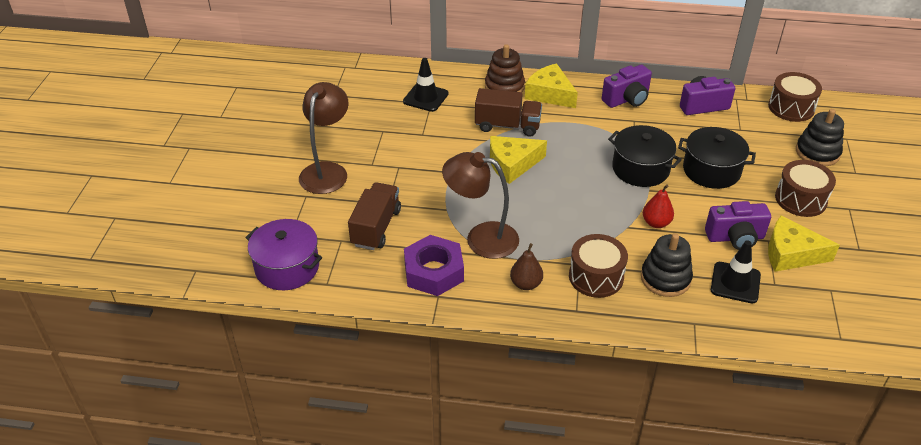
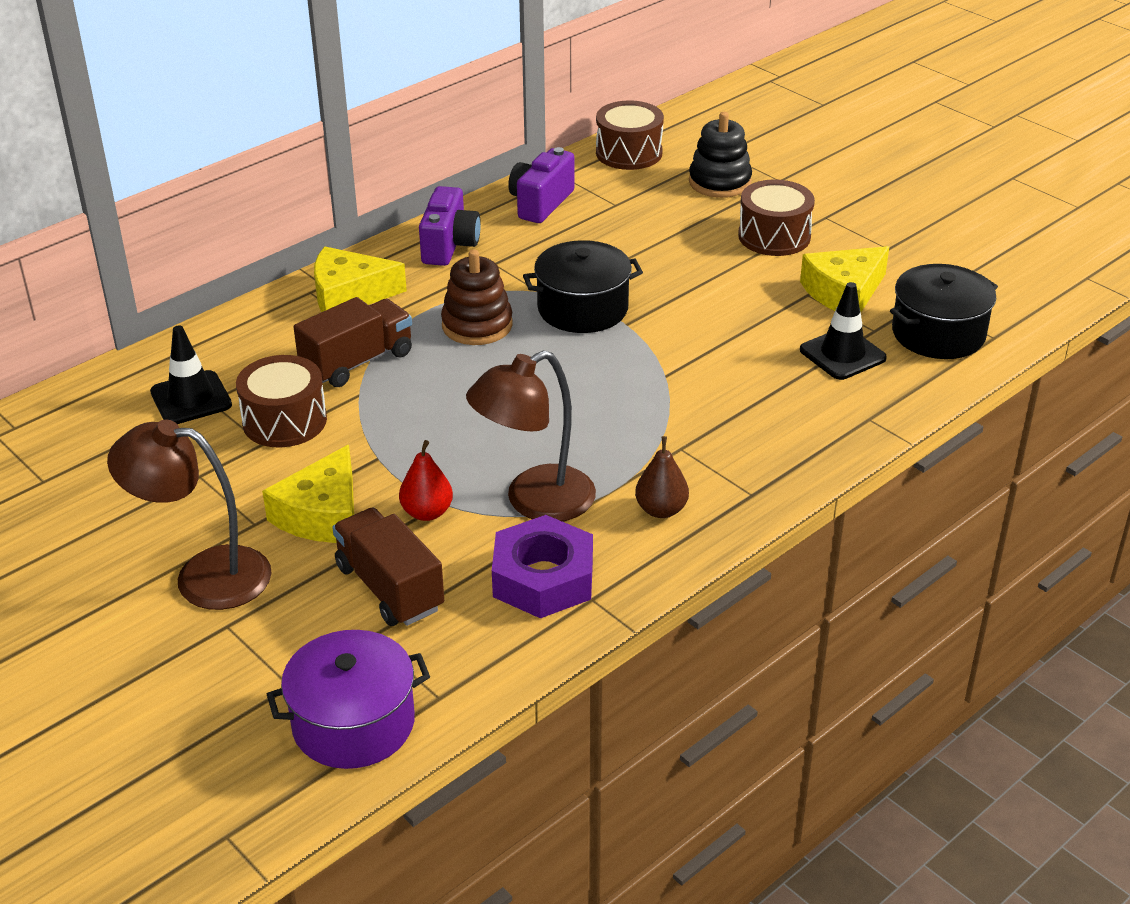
camera: 50 degrees left, 5 degrees down
brown lamp [299,82,349,194] -> brown lamp turned 45 degrees counterclockwise [107,419,272,610]
brown stacking toy [485,44,525,92] -> brown stacking toy moved to [441,250,513,345]
yellow cheese [490,136,547,184] -> yellow cheese moved to [262,445,354,543]
brown drum [569,234,628,298] -> brown drum moved to [236,355,327,447]
black stacking toy [641,233,693,297] -> none
red pear [643,184,674,228] -> red pear moved to [399,440,453,521]
black pot [678,127,756,189] -> black pot moved to [890,264,998,359]
purple camera [705,201,771,250] -> none

